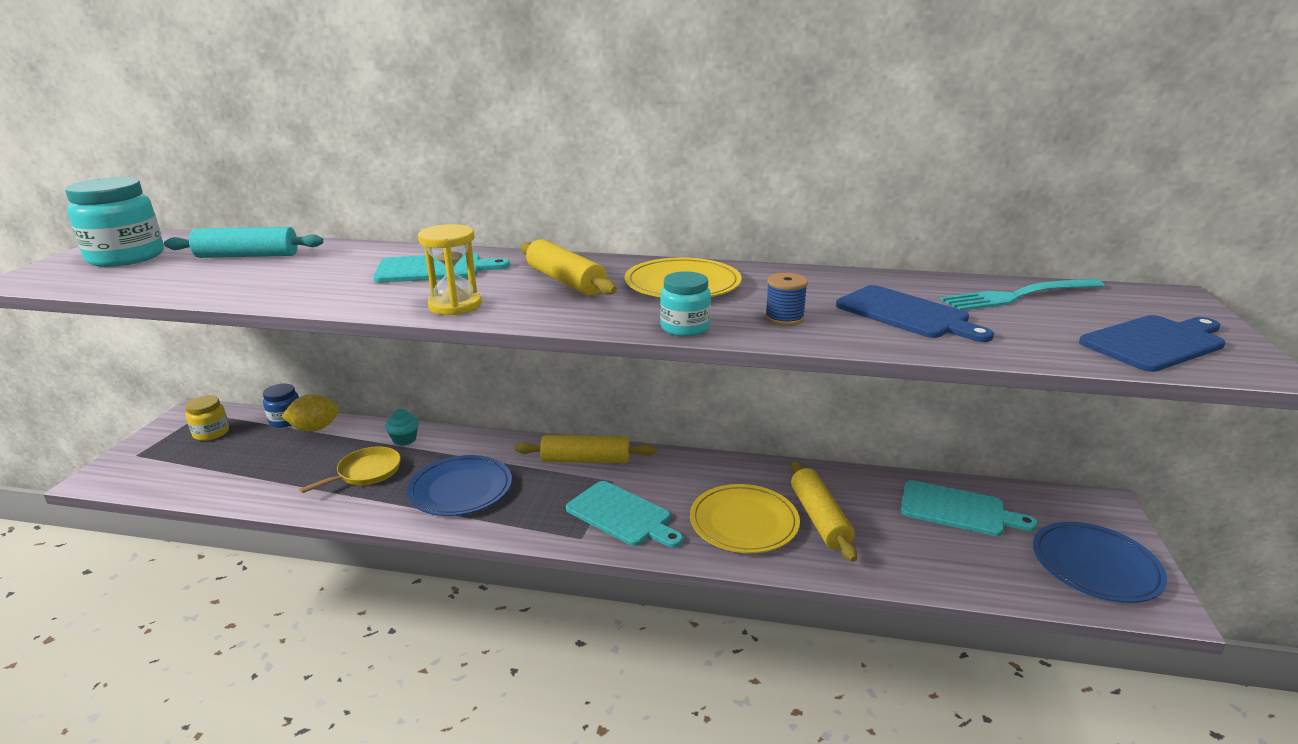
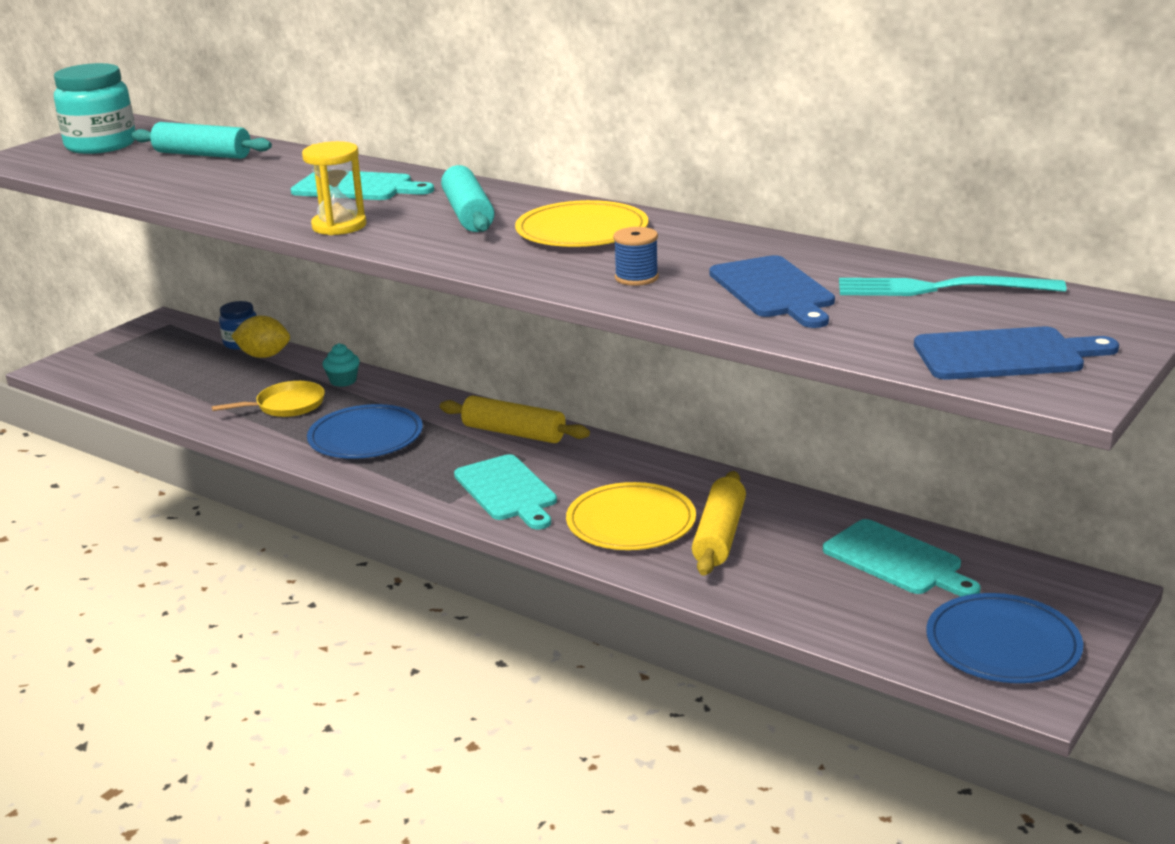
camera: 25 degrees right, 0 degrees up
yellow jar [185,395,229,441] -> none
yellow rolling pin [521,239,617,296] -> turquoise rolling pin [441,165,495,232]
turquoise jar [660,271,711,337] -> none

